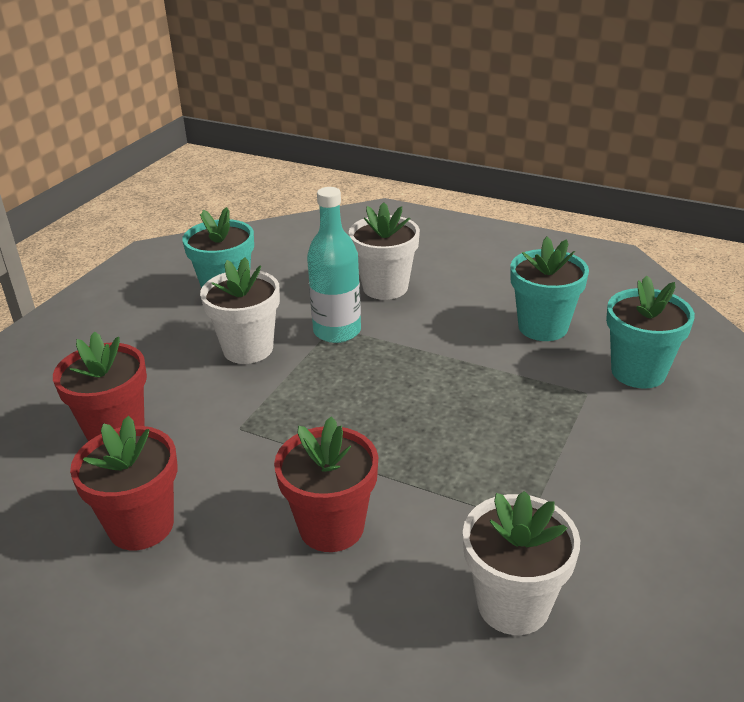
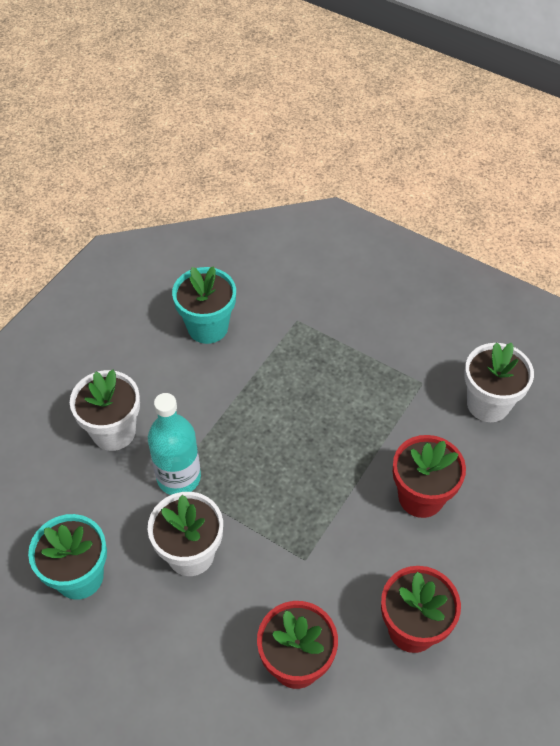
camera: 85 degrees left, 20 degrees up
turquoise flower pot [606,276,695,389] -> none

